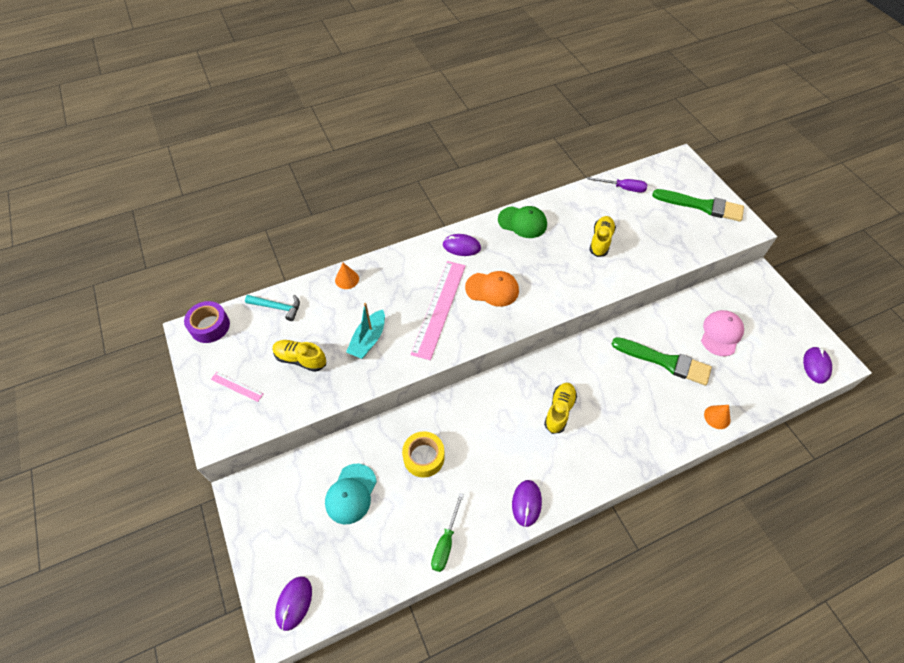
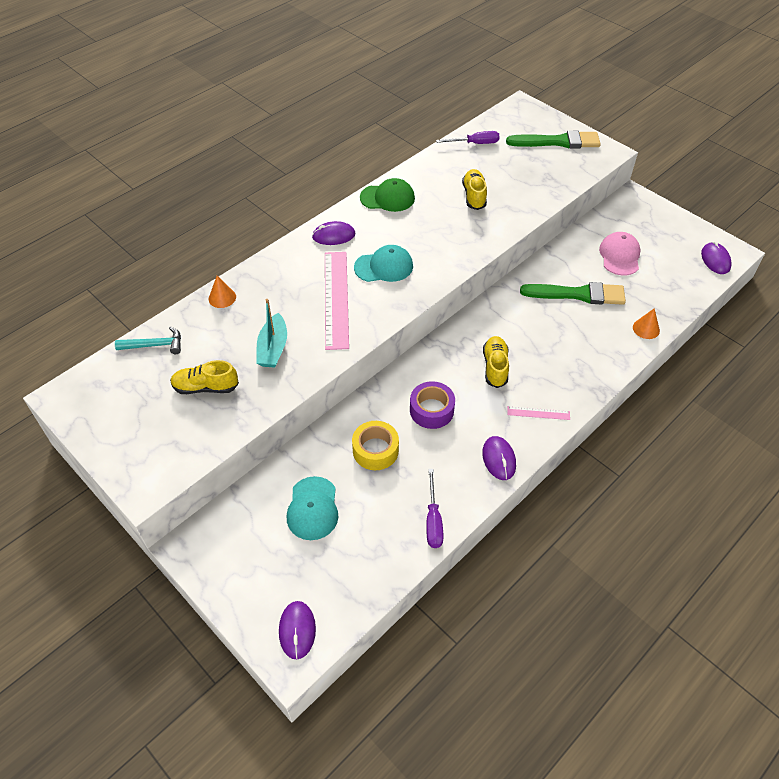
camera: 20 degrees left, 5 degrees down
purple tape [184,301,230,343] -> purple tape moved to [410,381,455,429]
pink ruler [211,372,263,402] -> pink ruler moved to [507,406,570,420]
green screwdriver [431,493,464,572] -> purple screwdriver [426,469,444,548]
orange cap [465,271,519,307] -> turquoise cap [354,245,413,282]

